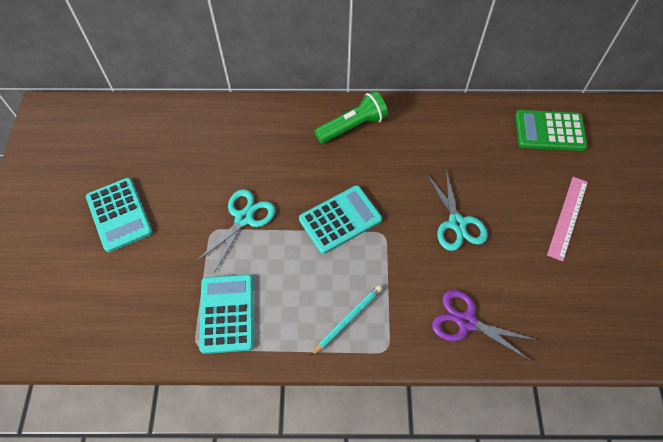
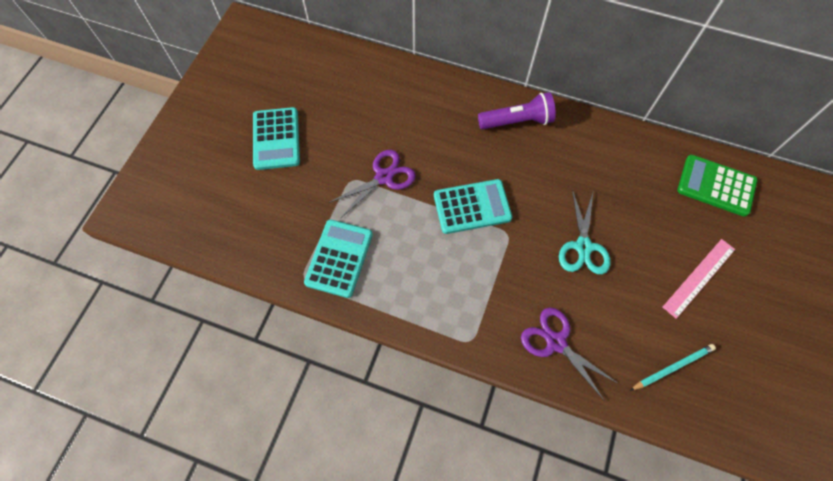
camera: 20 degrees right, 5 degrees up
turquoise scissors [197,189,275,271] -> purple scissors [329,150,416,218]
turquoise pencil [311,285,382,356] -> turquoise pencil moved to [630,344,716,391]
green flashlight [315,91,388,144] -> purple flashlight [478,92,556,129]

